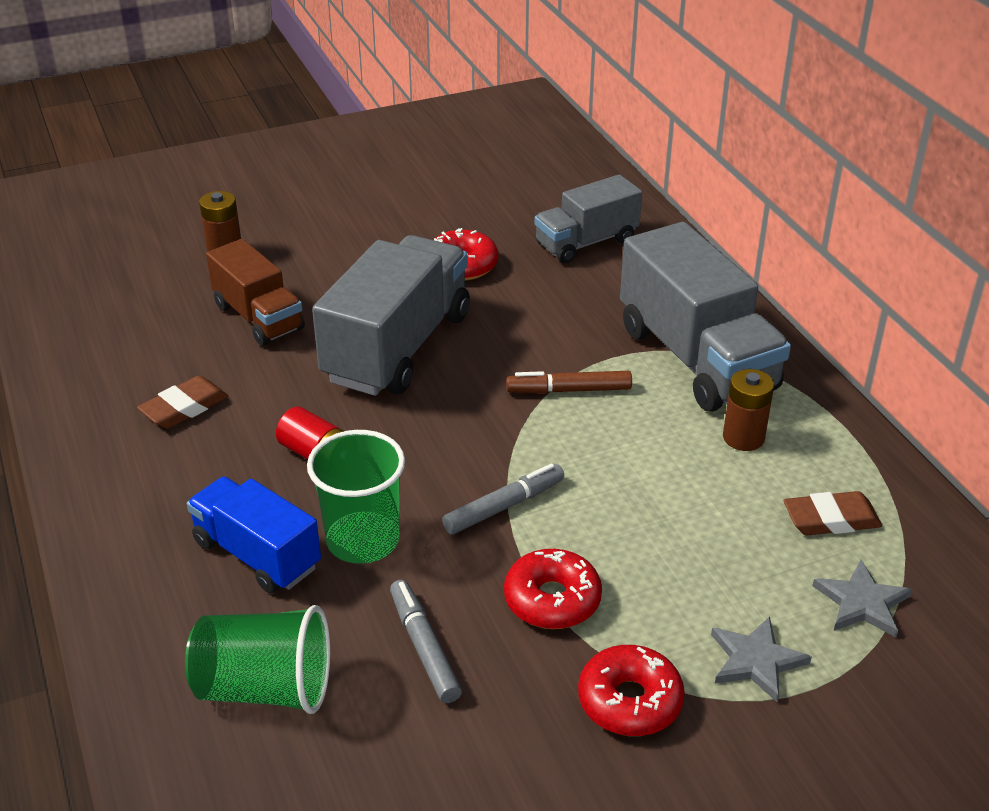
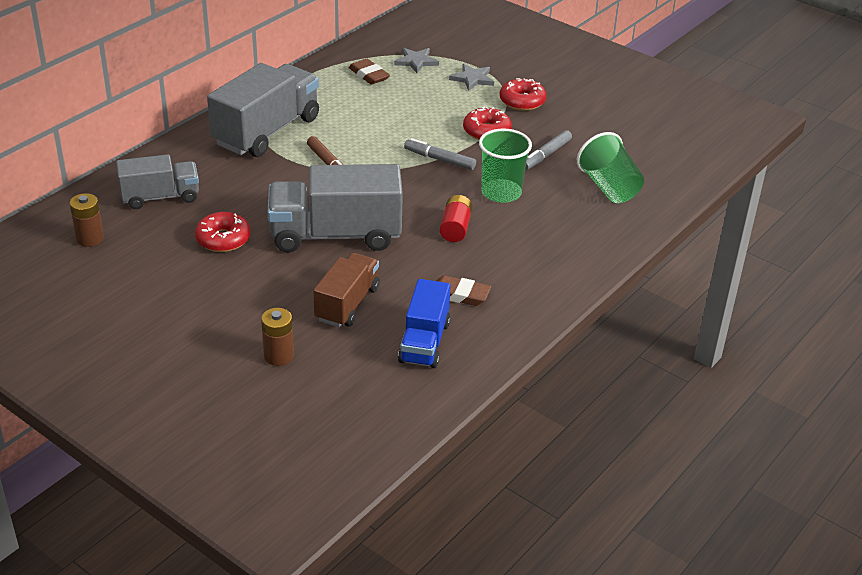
camera: 120 degrees left, 0 degrees up
blue truck [187,477,321,593] -> blue truck moved to [398,279,451,368]
grey truck [534,174,642,263] -> grey truck turned 45 degrees counterclockwise [116,154,199,209]
brown battery [723,369,774,451] -> brown battery moved to [70,193,104,247]

